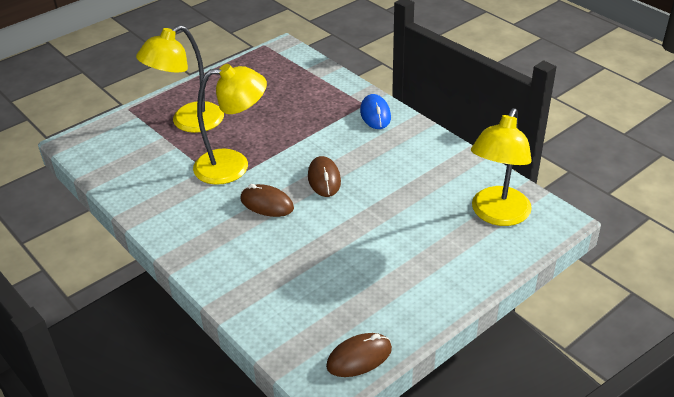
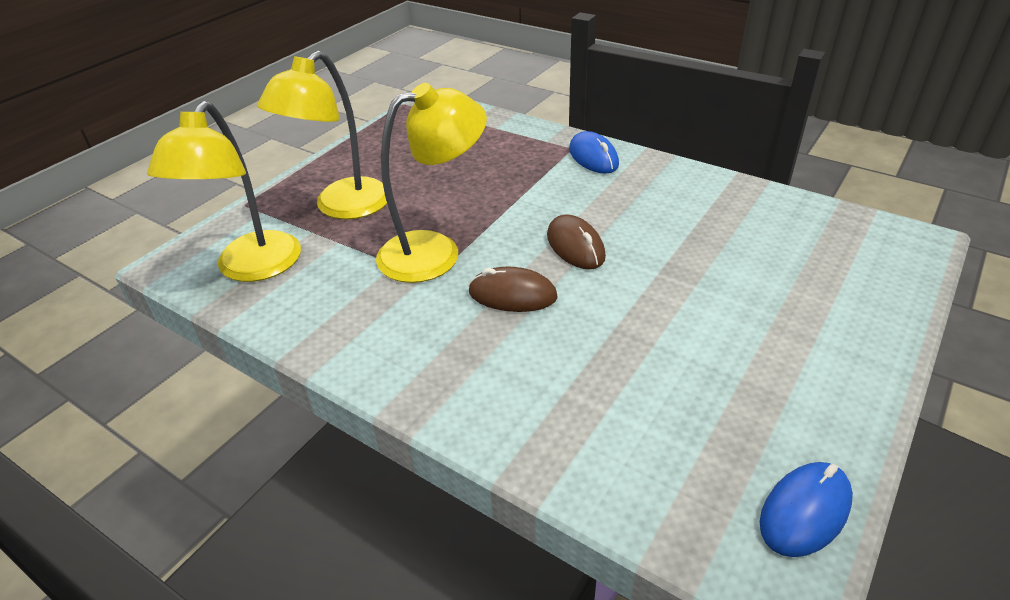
camera: 15 degrees left, 0 degrees up
brown mouse [326,333,392,377] -> blue mouse [760,462,853,557]
yellow lamp [471,108,532,226] -> yellow lamp moved to [147,101,301,282]

